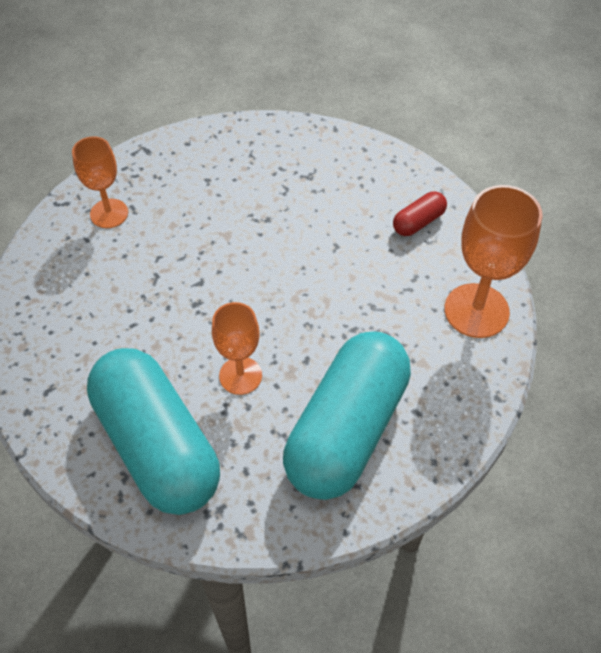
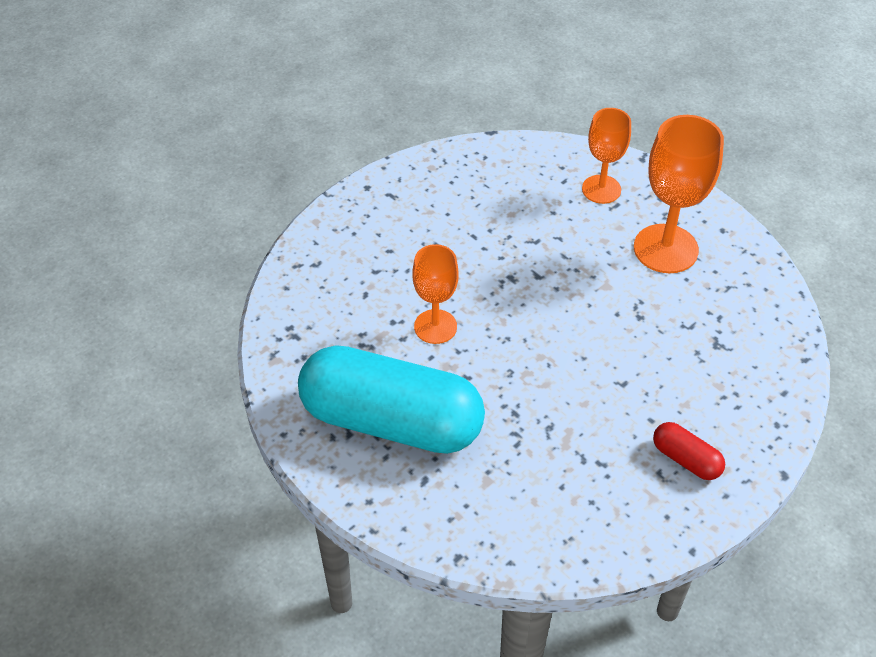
camera: 80 degrees right, 5 degrees down
turquoise capsule [87,348,220,515] -> none
orange goblet [444,185,543,338] -> orange goblet moved to [634,115,724,273]

